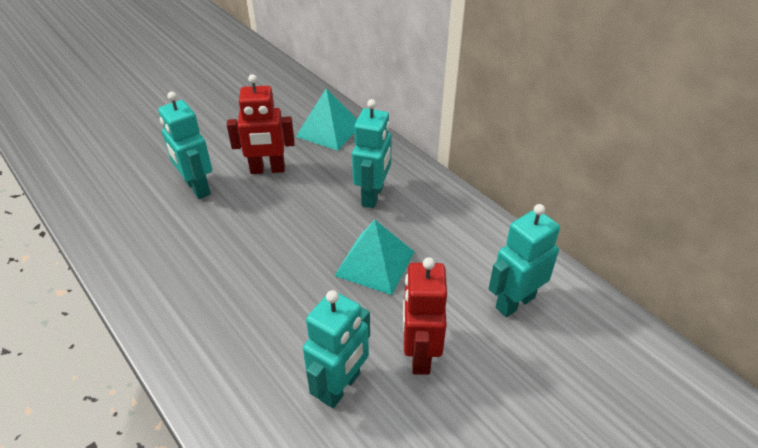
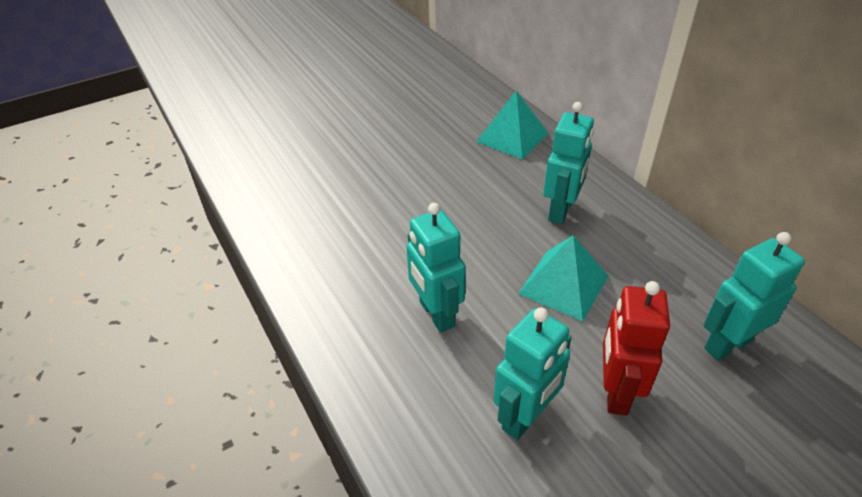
camera: 10 degrees right, 0 degrees up
turquoise robot [158,92,212,199] -> turquoise robot moved to [406,203,466,333]
red robot [227,74,295,174] -> none

